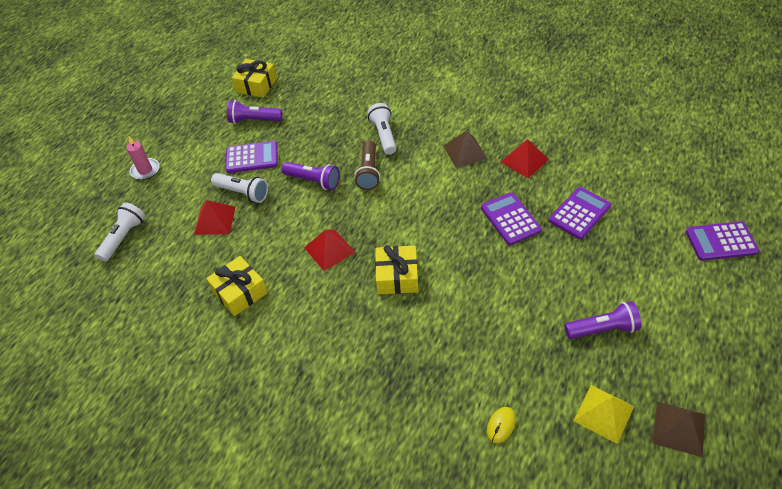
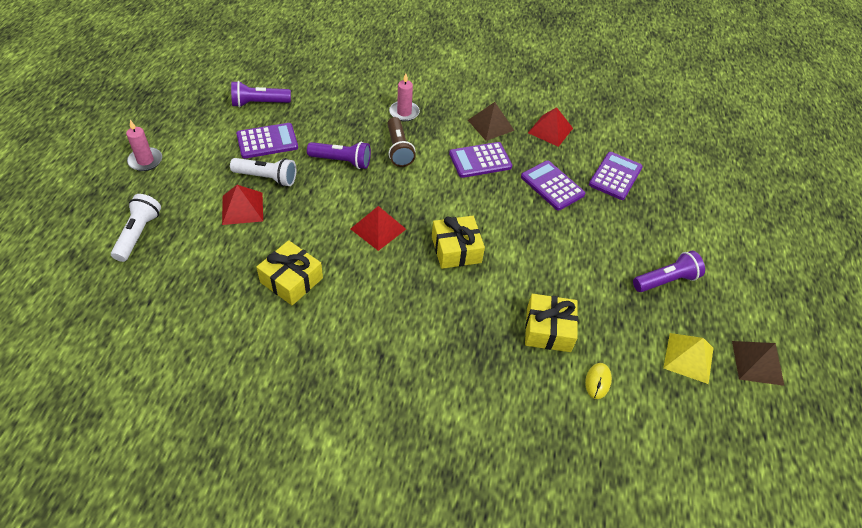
camera: 20 degrees left, 0 degrees up
yellow gift [232,59,277,98] -> yellow gift moved to [525,294,578,352]
white flashlight [367,103,396,155] -> pink candle [389,73,420,121]
purple calculator [686,221,760,261] -> purple calculator moved to [449,142,512,178]

